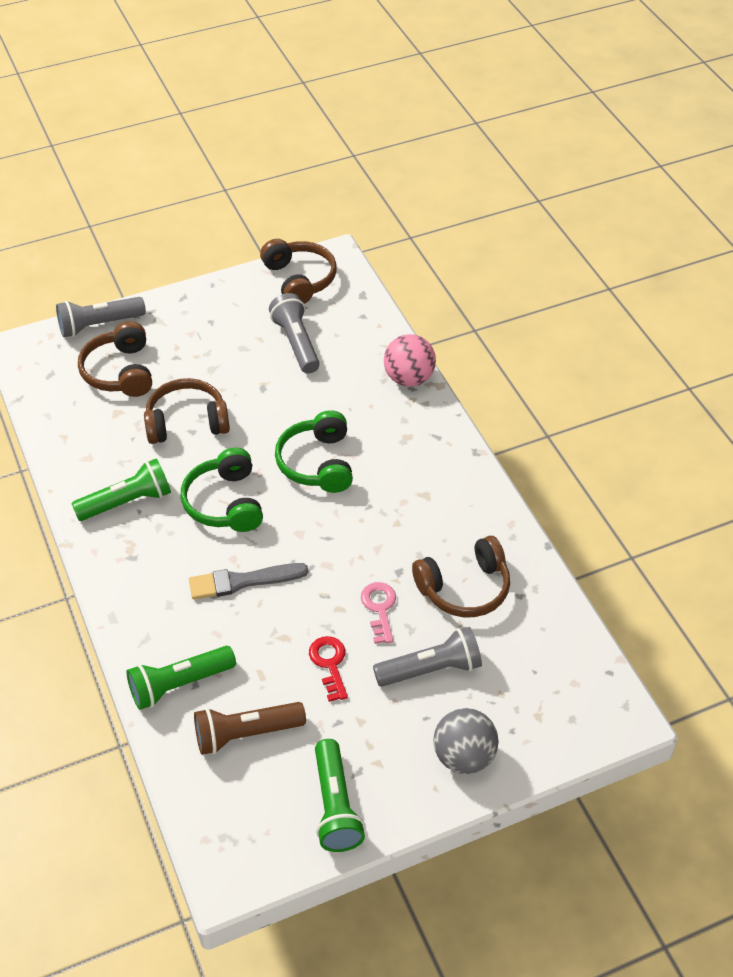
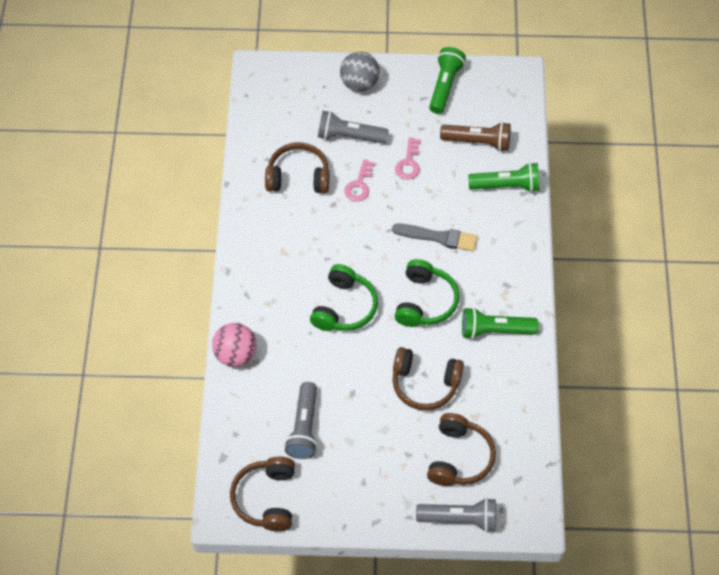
camera: 155 degrees left, 10 degrees up
red key [309,636,348,702] -> pink key [395,138,421,180]

